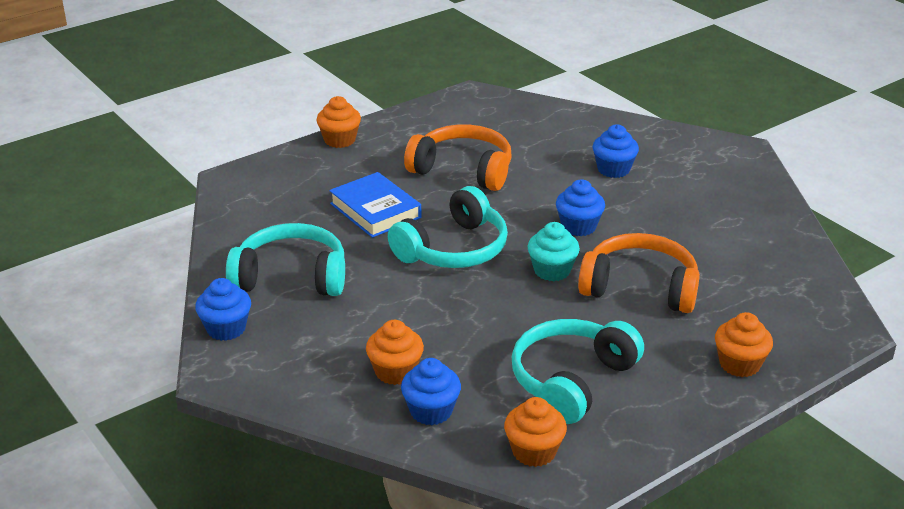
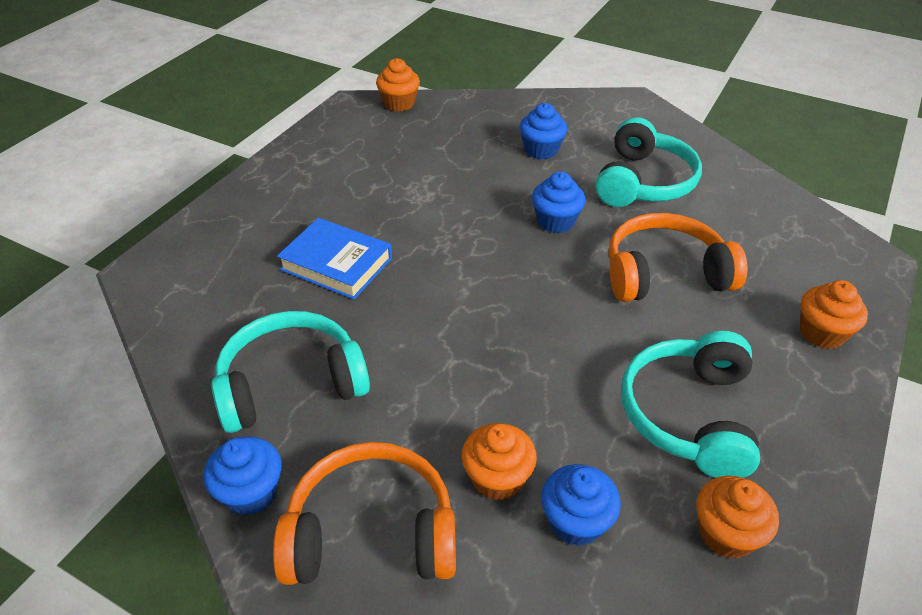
camera: 25 degrees left, 10 degrees up
orange cupcake [317,96,361,148] -> orange cupcake moved to [376,58,420,112]
turquoise headphones [388,186,508,268] -> turquoise headphones moved to [595,117,702,207]
orange headphones [404,124,512,191] -> orange headphones moved to [273,442,456,585]
turquoise cupcake [527,222,580,281] -> none

